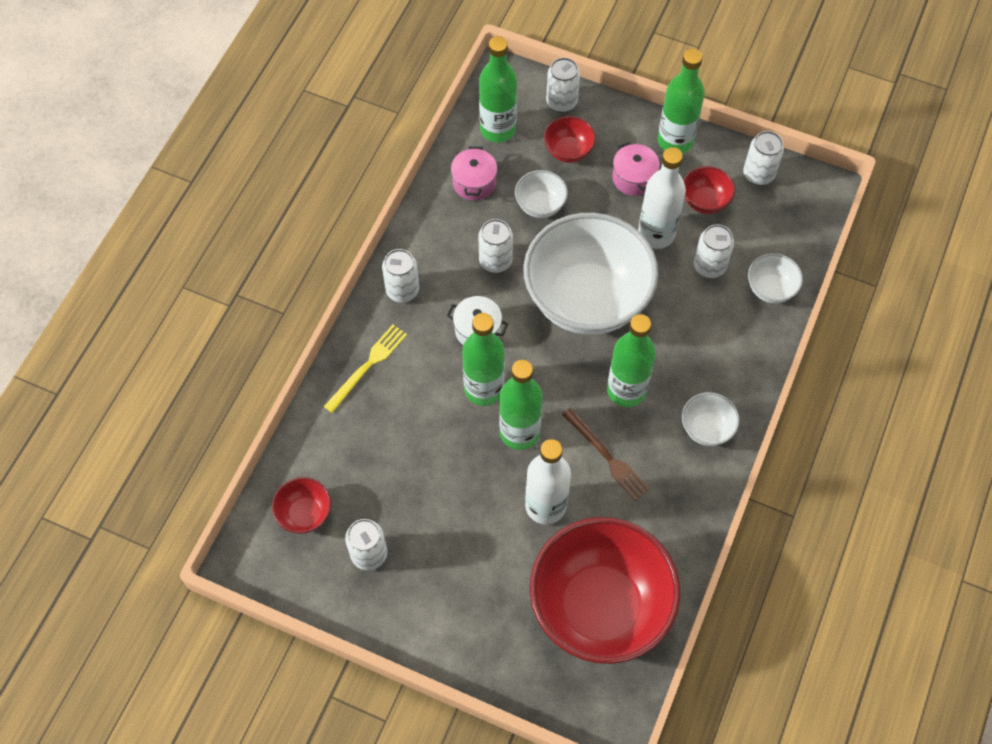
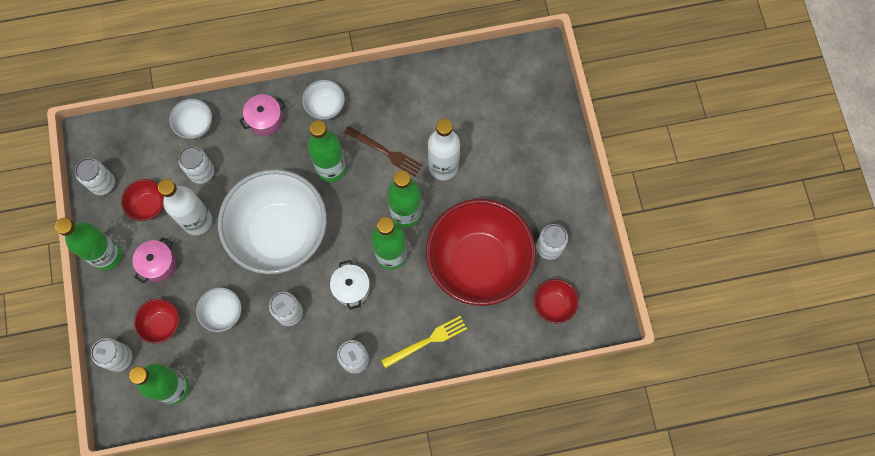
camera: 125 degrees left, 10 degrees up
yellow fork [324,325,407,413] -> yellow fork turned 150 degrees clockwise [381,316,467,368]
pink pot [451,146,497,200] -> pink pot moved to [239,94,285,136]
red bowl [530,517,680,664] -> red bowl moved to [426,199,536,306]
brown fork [562,408,650,501] -> brown fork turned 105 degrees clockwise [344,126,423,177]

